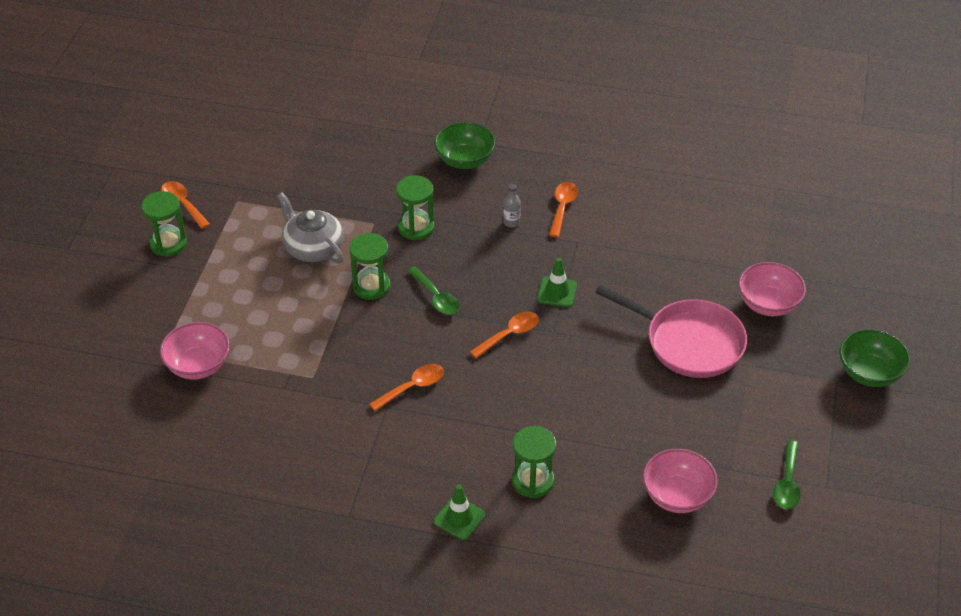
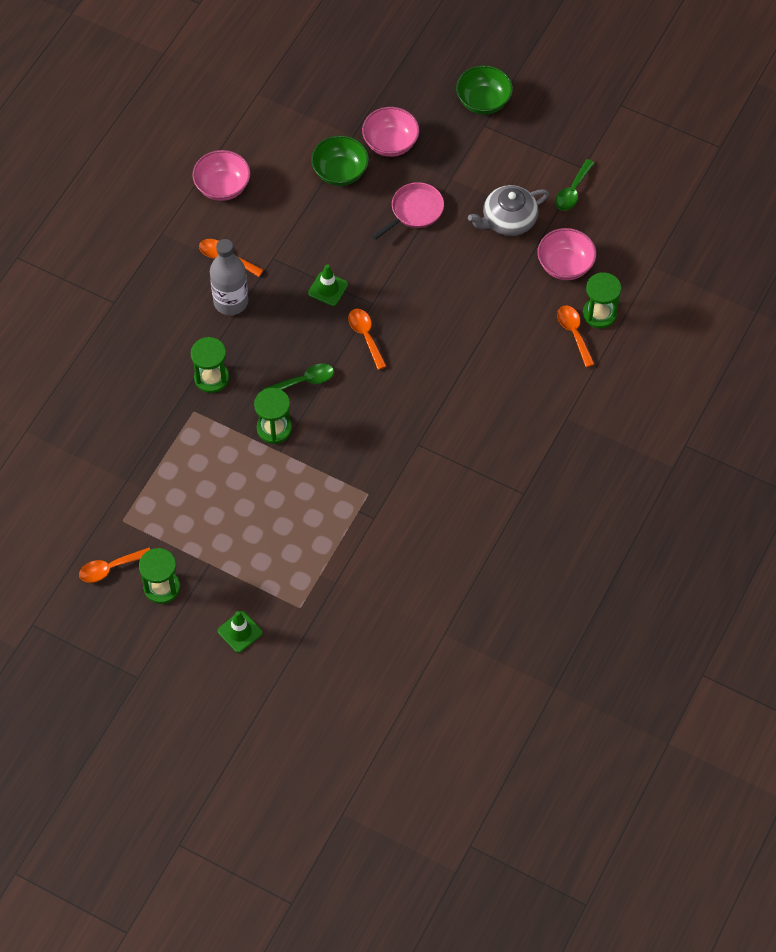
camera: 75 degrees left, 15 degrees up
pink bowl [160,322,230,380] -> pink bowl moved to [192,150,250,201]
grey teapot [277,192,344,263] -> grey teapot moved to [468,185,549,236]
orange spoon [369,364,444,411] -> orange spoon moved to [557,305,595,367]
green bowl [434,122,496,169] -> green bowl moved to [311,135,369,186]
green traffic cone [434,485,485,540] -> green traffic cone moved to [218,611,263,653]
grey bottle [503,184,521,227] -> grey bottle [210,239,248,315], size x2.21
green hourglass [512,426,556,498] -> green hourglass moved to [583,272,621,328]
pink pan [595,285,747,378] -> pink pan [372,182,444,240], size x0.63
green spoon [773,440,801,509] -> green spoon turned 90 degrees clockwise [555,159,594,211]

